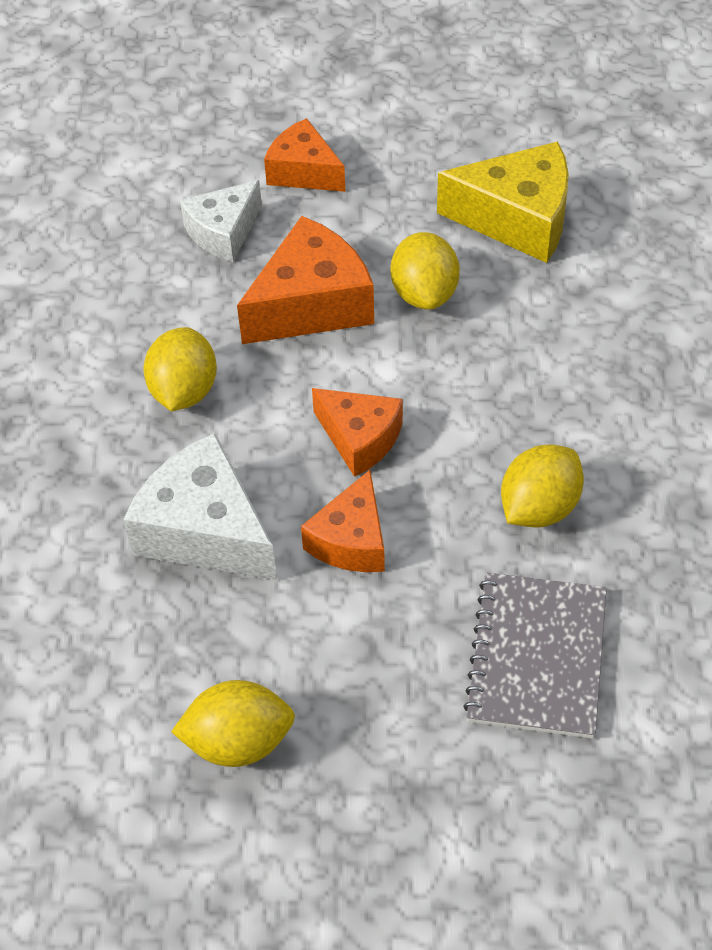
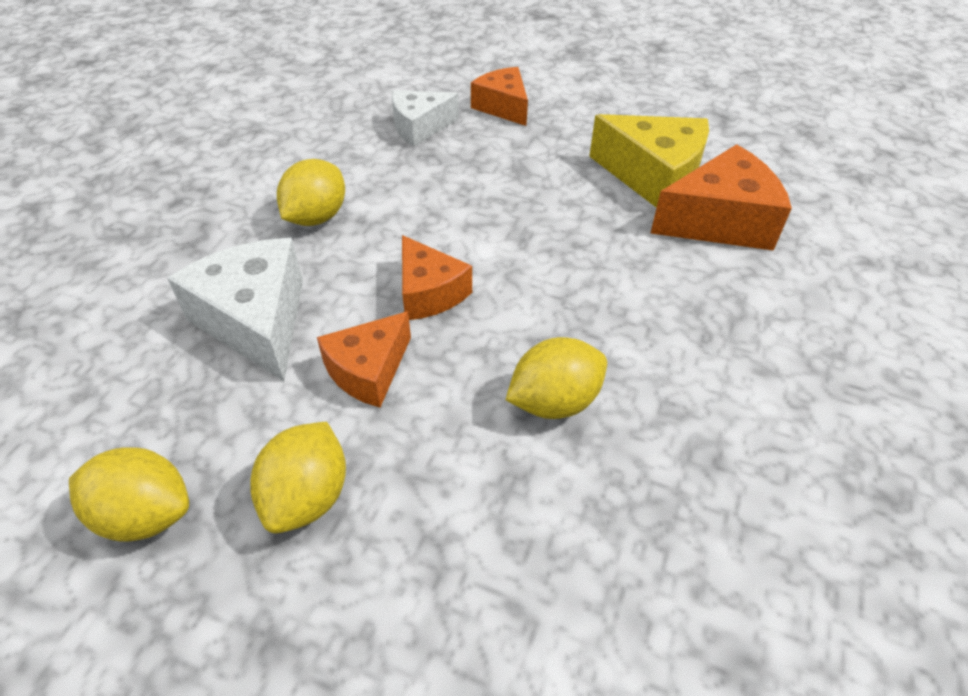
camera: 20 degrees right, 5 degrees down
orange cheese [237,216,374,344] -> orange cheese moved to [651,144,792,251]
yellow lemon [391,232,460,310] -> yellow lemon moved to [250,422,346,534]
grey notebook [463,572,607,738] -> none

